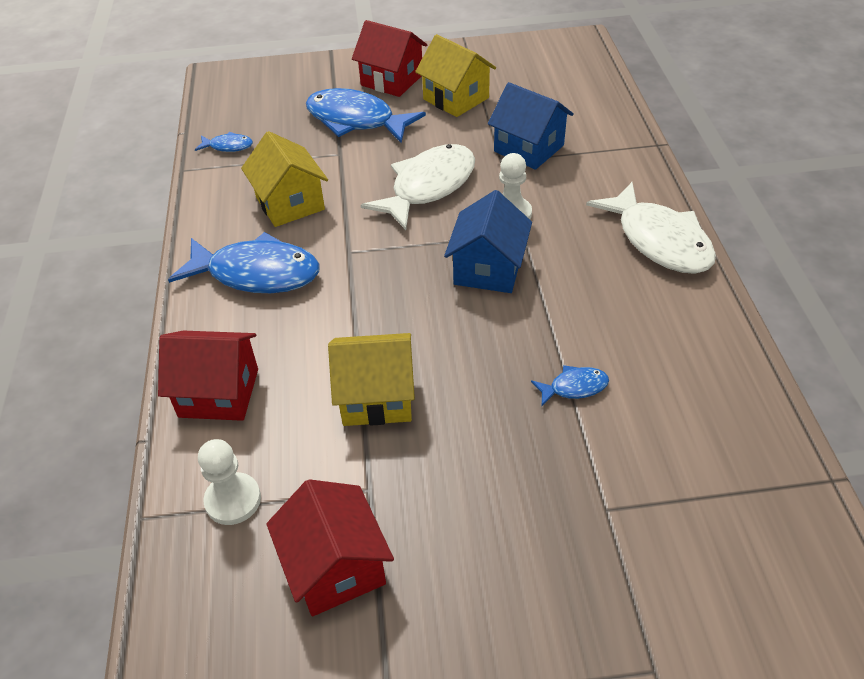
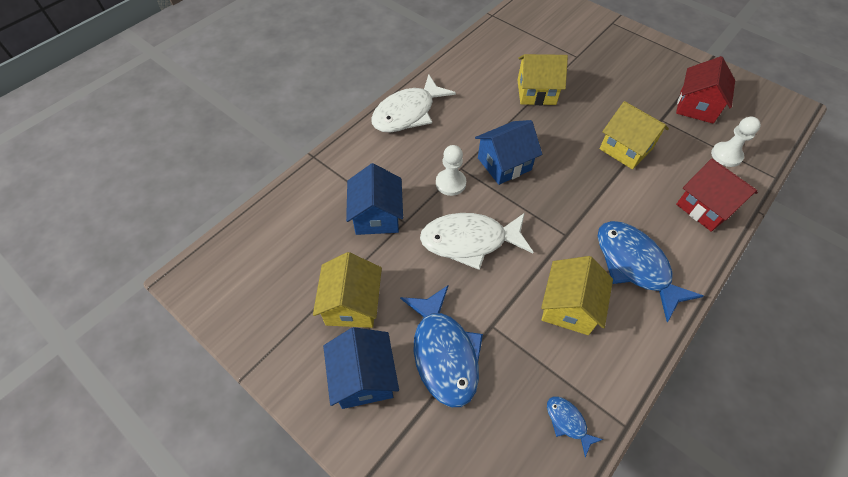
camera: 135 degrees left, 10 degrees up
red house [352,20,427,97] -> blue house [323,327,399,409]
blue fish [531,365,609,406] -> yellow house [518,54,568,105]
white fish [586,182,716,274] -> white fish turned 150 degrees counterclockwise [371,74,456,133]

